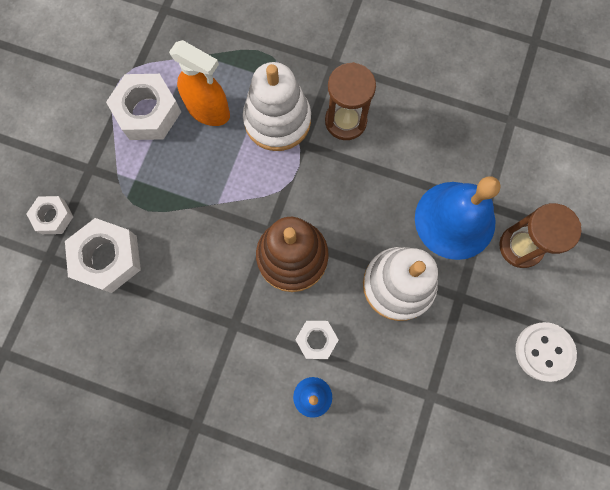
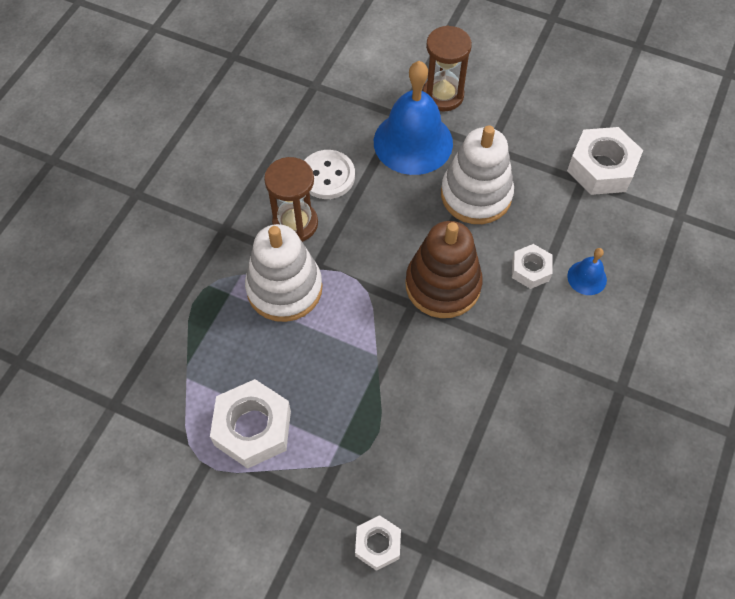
camera: 85 degrees left, 15 degrees down
white nut [65,218,141,293] -> white nut moved to [567,127,643,195]
orange spray bottle [169,40,230,126] -> none
white button [515,322,577,382] -> white button moved to [304,150,355,199]

